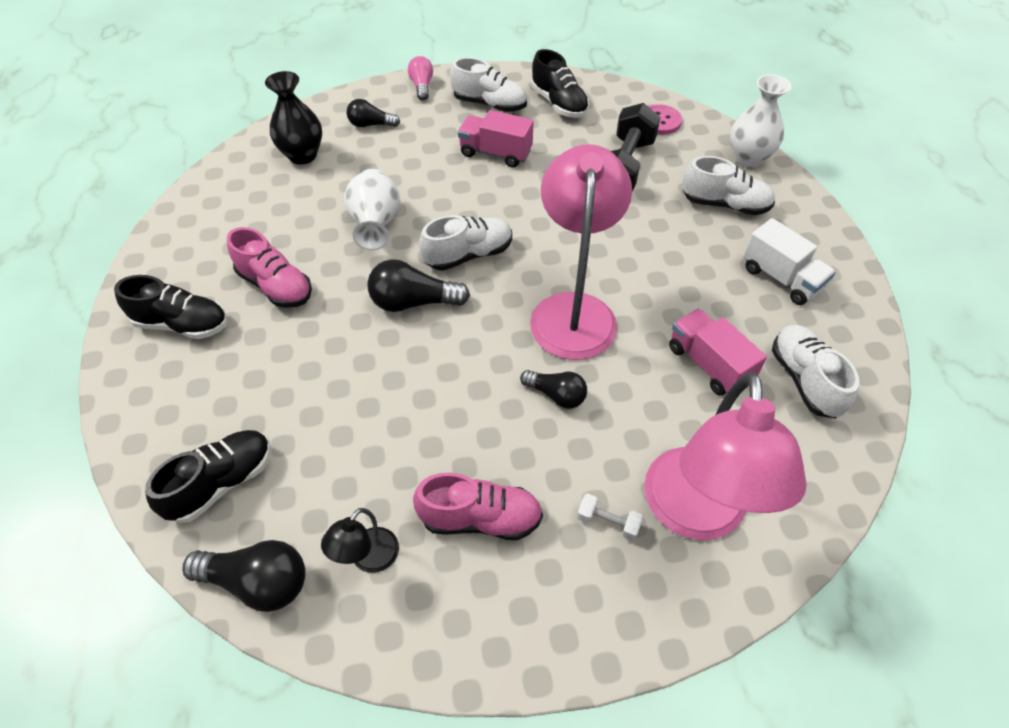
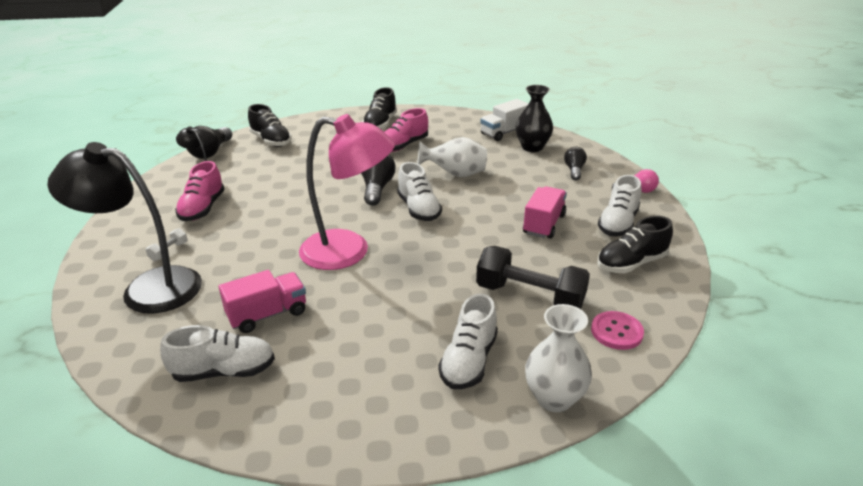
camera: 95 degrees right, 20 degrees down
black light bulb [520,370,587,409] -> none
pink lamp [644,372,807,540] -> black lamp [47,142,202,314]
white truck [743,218,836,305] -> white truck moved to [480,99,529,141]

